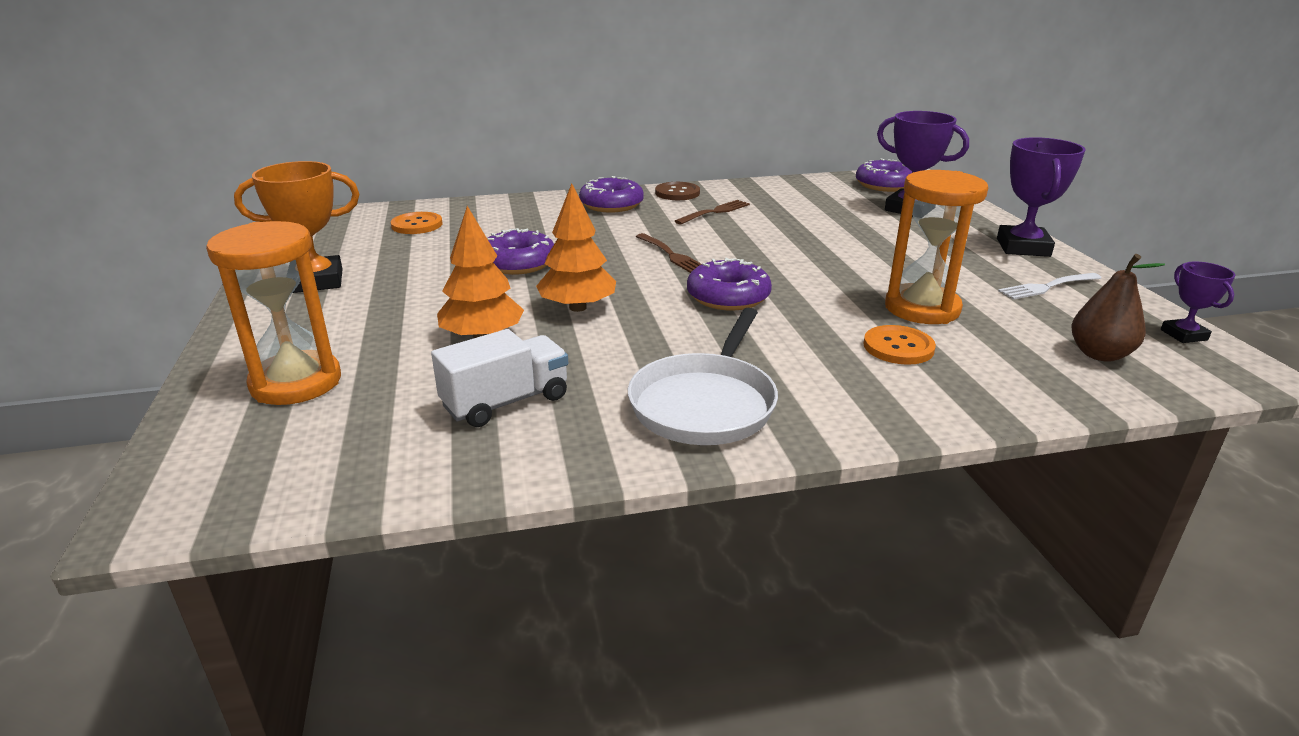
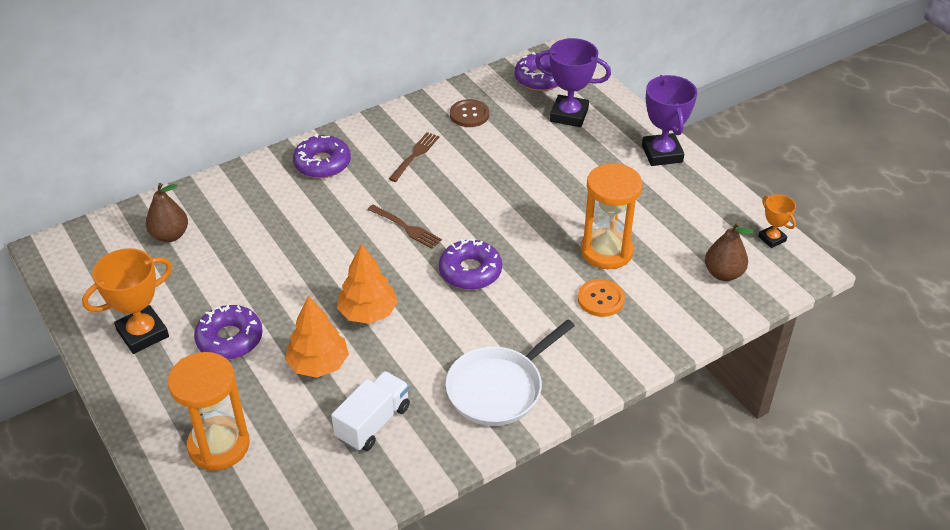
camera: 20 degrees left, 15 degrees up
orange button [391,212,442,234] -> brown pear [146,183,188,242]
purple donut [487,228,554,275] -> purple donut moved to [194,305,263,360]
white pan [628,308,778,445] -> white pan turned 45 degrees clockwise [445,320,575,426]
brown button [655,182,700,200] -> brown button moved to [450,99,489,127]
white fork [998,273,1101,300] -> none
purple trophy [1161,261,1235,343] -> orange trophy [758,194,796,248]

